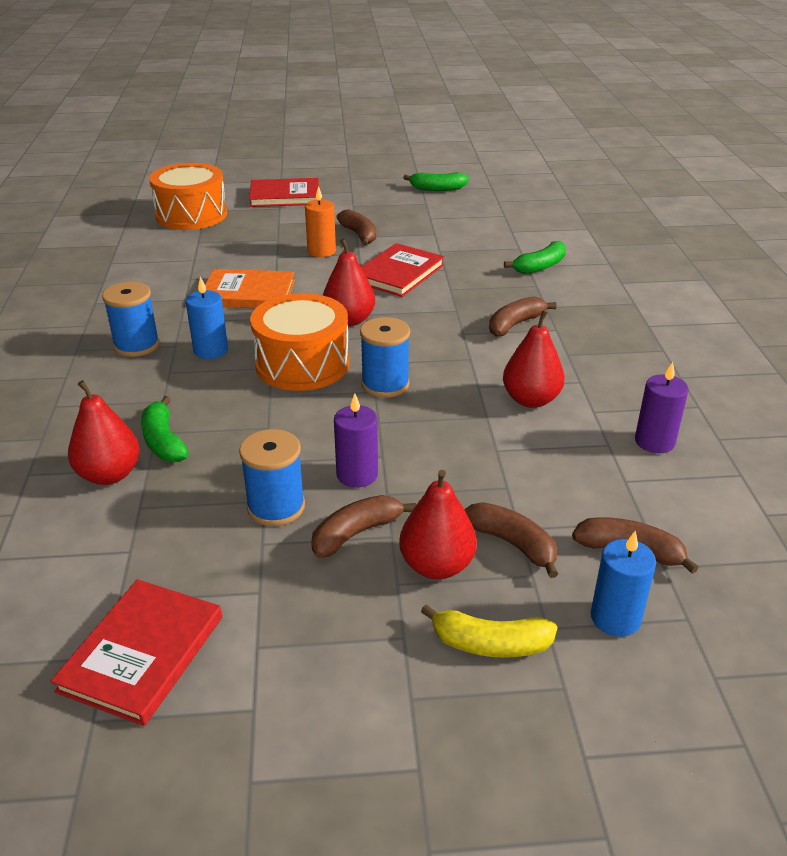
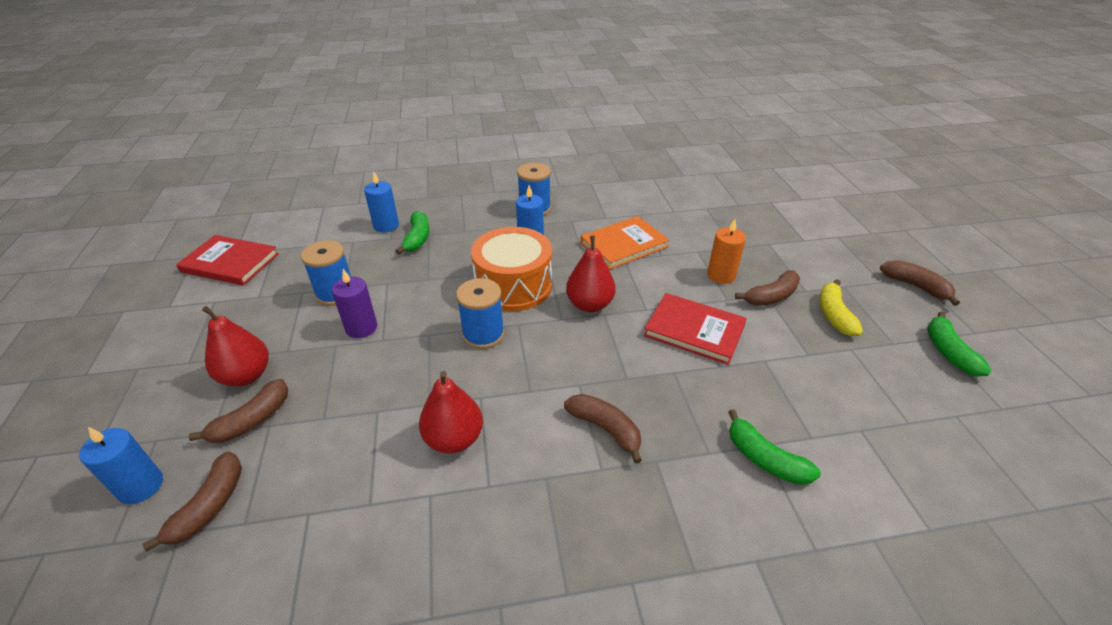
camera: 85 degrees right, 5 degrees up
red pear [68,380,140,485] -> blue candle [364,172,399,232]
green banana [141,396,189,462] -> green banana turned 120 degrees clockwise [395,211,429,254]
orange drum [149,163,227,230] -> none
orange book [205,269,295,308] -> orange book turned 60 degrees clockwise [580,216,669,269]
red book [249,178,319,207] -> none
brown banana [311,495,416,558] -> brown banana moved to [880,260,960,306]
yellow banana [421,604,558,658] -> yellow banana moved to [819,279,863,336]
purple candle [635,362,689,453] -> none

